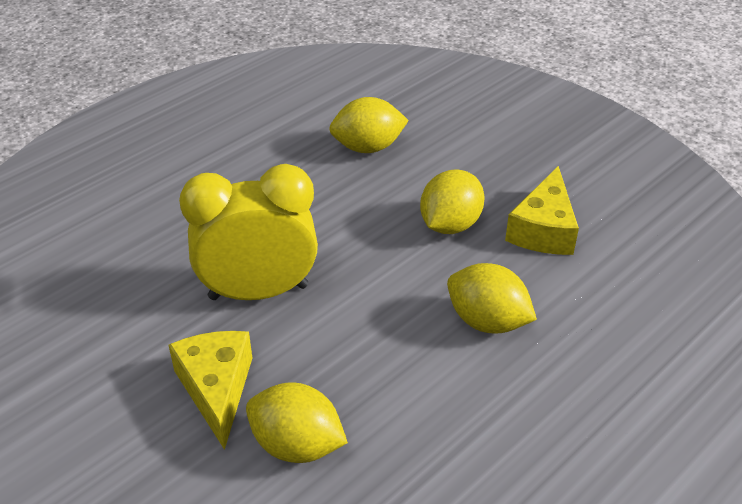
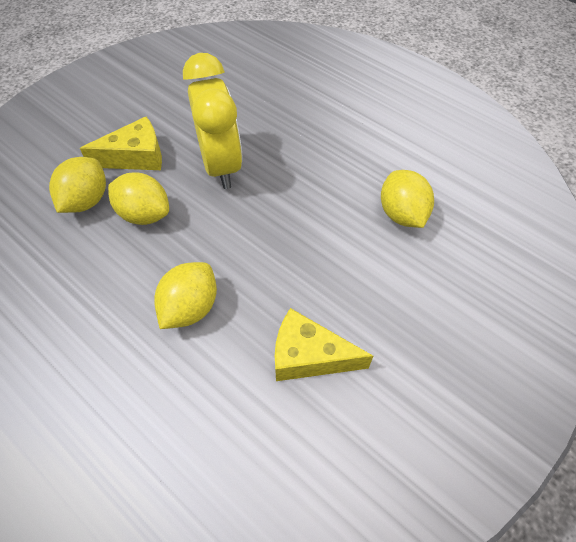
camera: 85 degrees right, 15 degrees up
yellow lemon [420,170,485,234] -> yellow lemon moved to [108,172,169,225]

